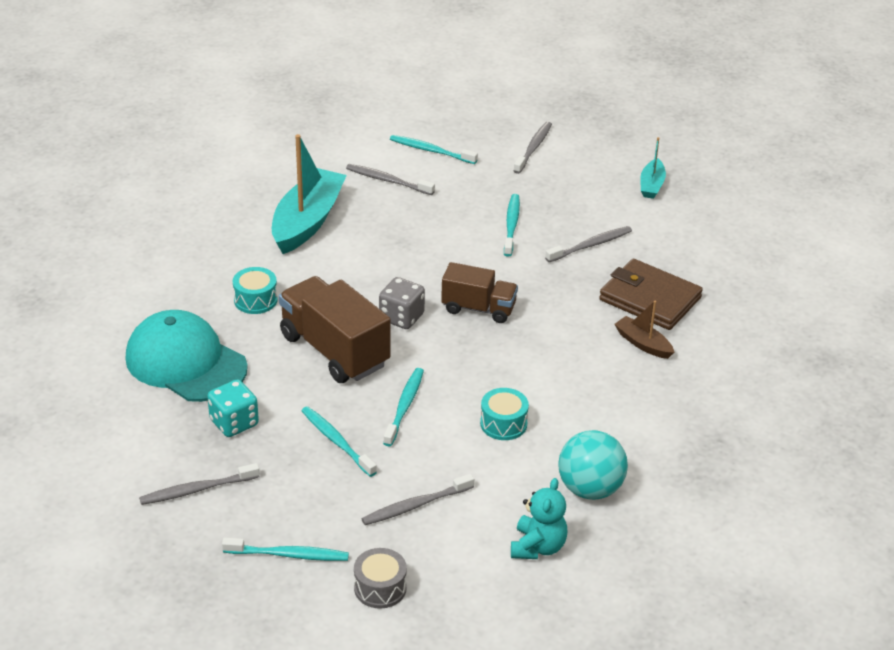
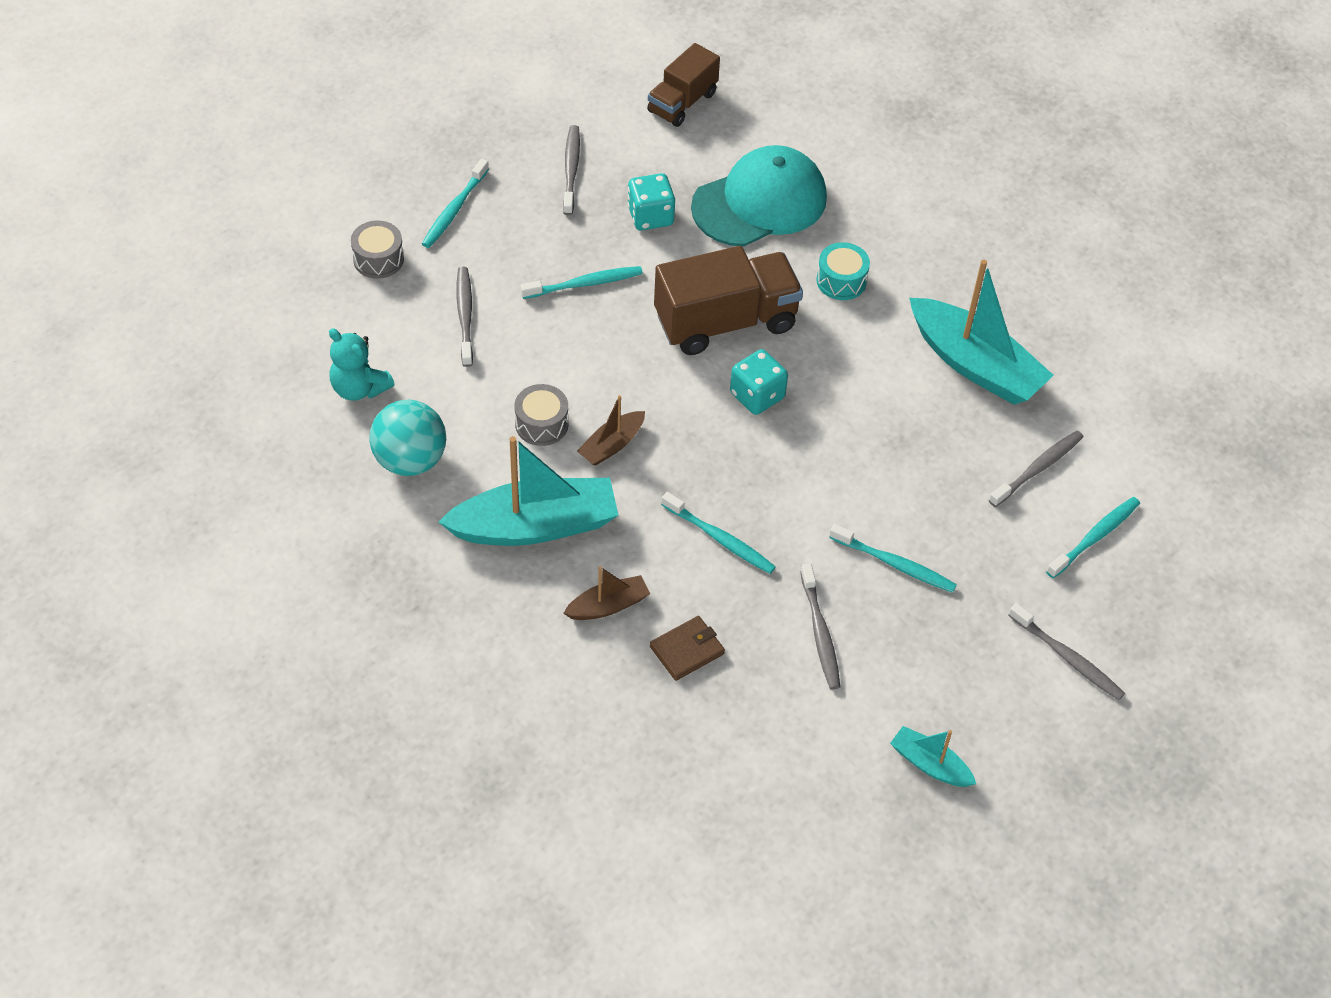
camera: 110 degrees right, 15 degrees up
grey dice [379,277,425,329] -> turquoise dice [730,349,788,415]
turquoise toothbrush [383,368,424,446] -> turquoise toothbrush moved to [661,492,776,574]
brown truck [441,262,518,323] -> brown truck moved to [647,43,720,127]
turquoise drum [480,388,529,440] -> grey drum [514,384,568,446]
brown wallet [599,259,703,330] -> brown wallet [650,616,725,681], size x0.55
none -> turquoise boat [439,436,619,546]
none -> brown boat [577,395,645,466]

